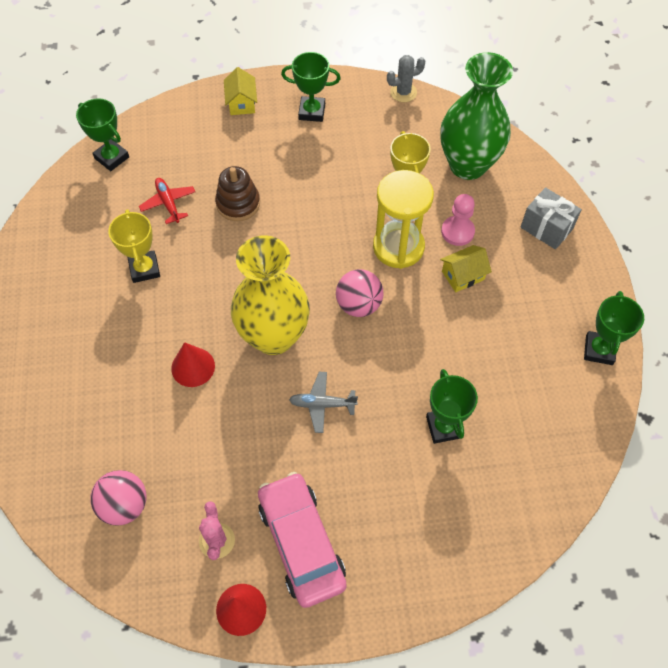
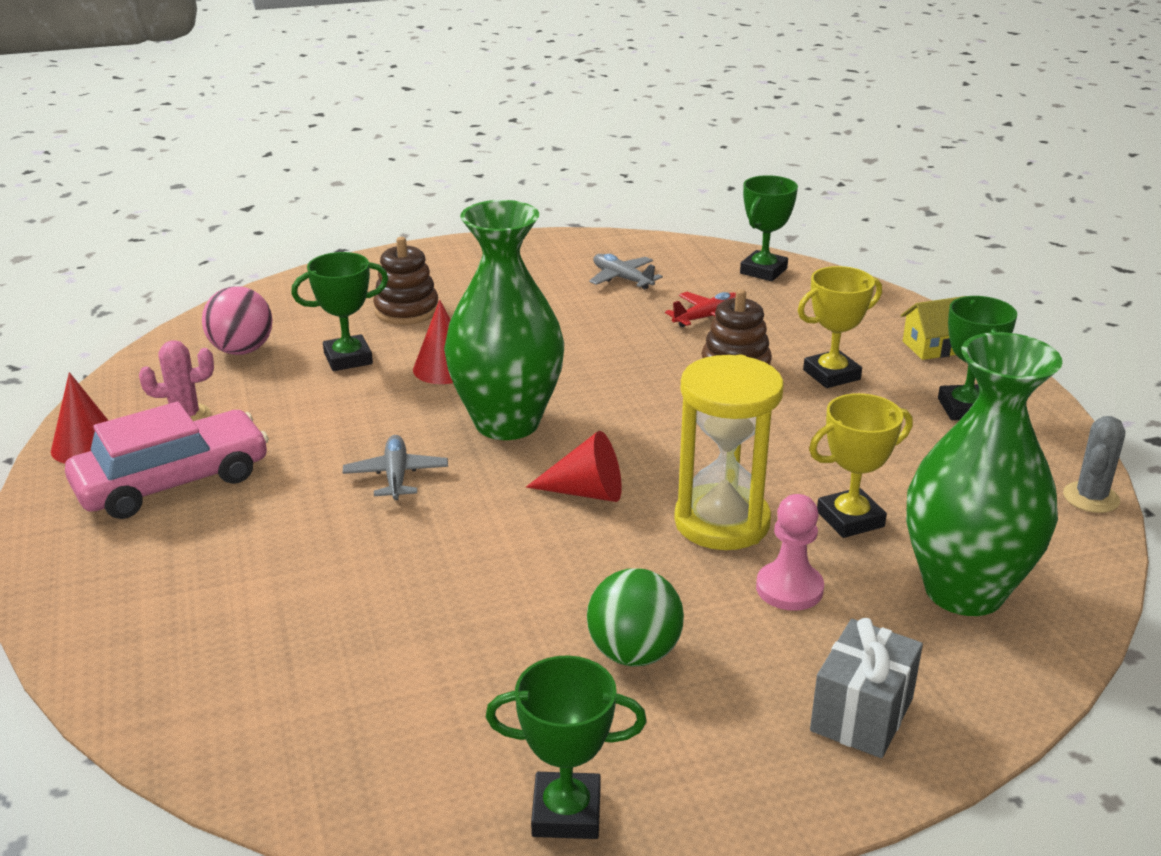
camera: 80 degrees right, 30 degrees down
yellow trophy [108,209,160,283] -> yellow trophy moved to [798,266,882,388]
yellow vase [231,235,310,355] -> green vase [444,200,564,440]
pink ball [336,269,384,317] -> red cone [526,431,622,502]
grey cactus [387,55,425,102] -> grey cactus turned 60 degrees clockwise [1063,416,1125,513]
green trophy [426,369,478,444] -> green trophy moved to [291,252,388,371]
yellow house [440,245,492,292] -> none
none -> brown stacking toy [373,237,438,325]
none -> green ball [587,568,684,666]
none -> grey plane [589,254,663,290]

